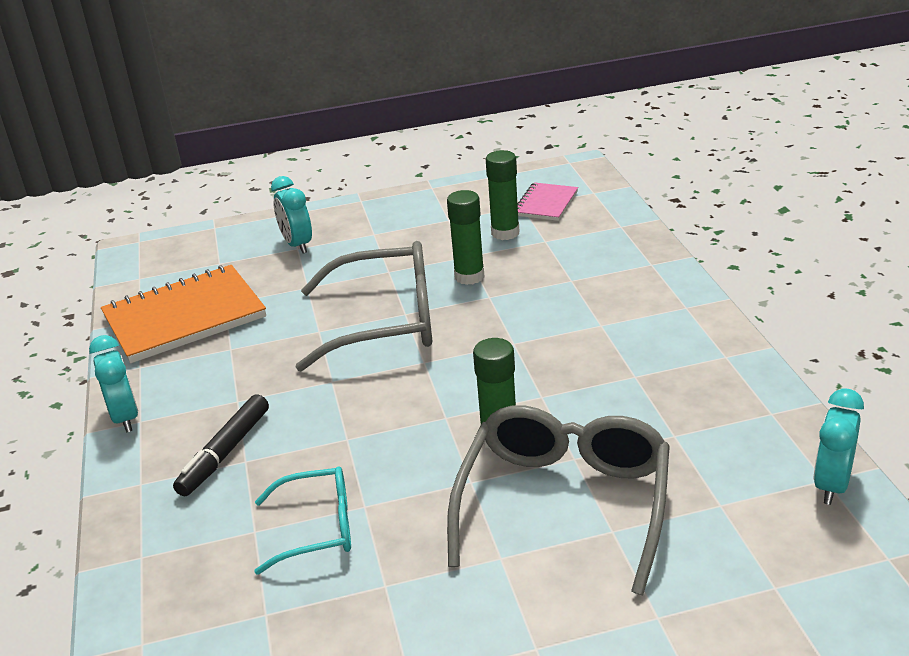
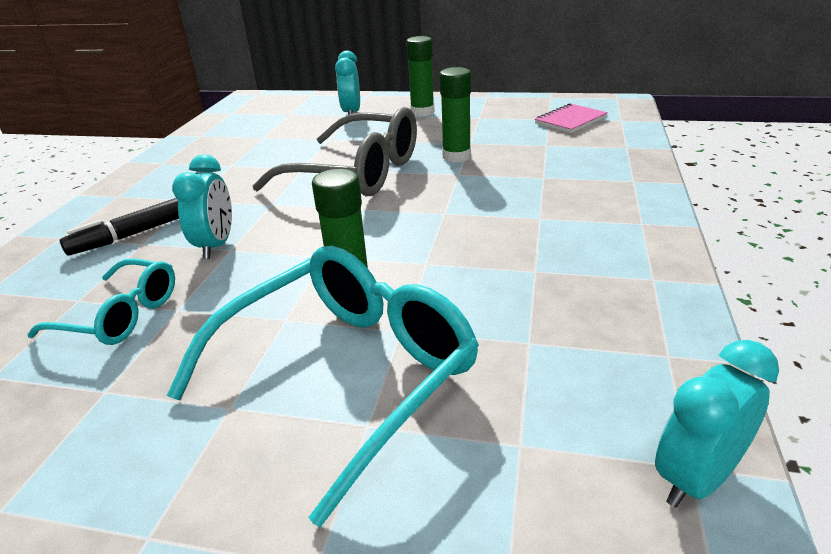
camera: 25 degrees right, 0 degrees up
turquoise clock [89,335,138,432] -> turquoise clock moved to [172,154,232,259]
orange notebook [101,265,266,363] -> none
grey glasses [447,405,670,595] -> turquoise glasses [167,246,479,527]
green glue stick [486,150,519,240] -> green glue stick moved to [406,36,435,117]

